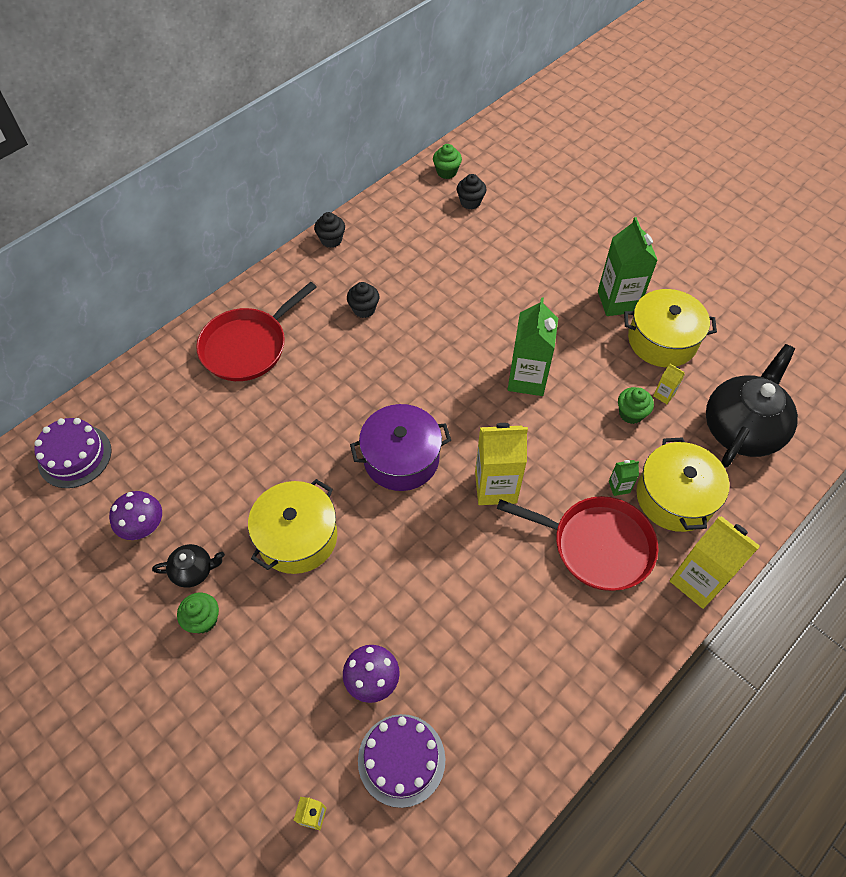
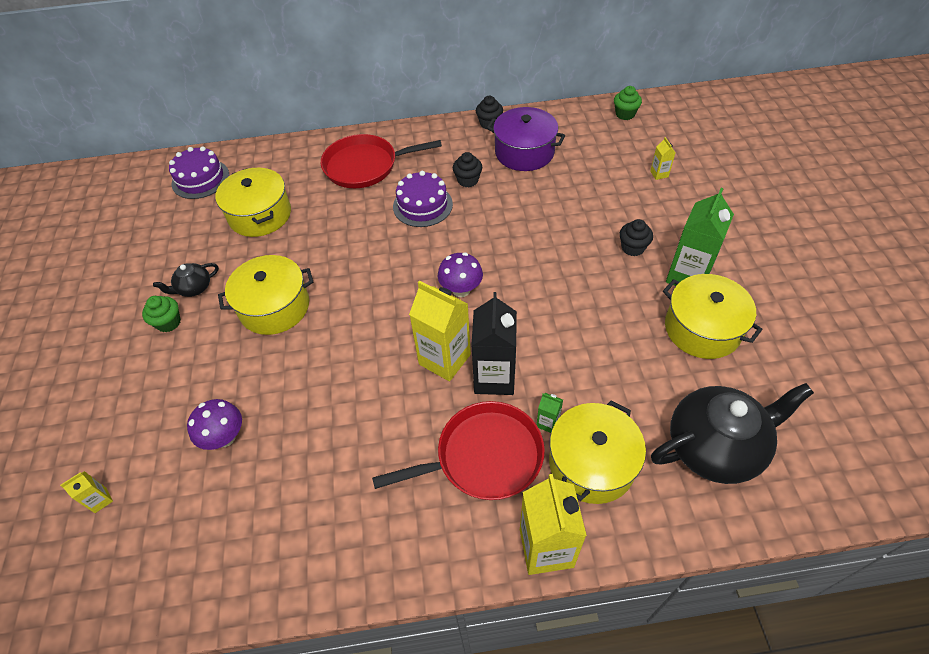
camera: 40 degrees right, 5 degrees down
purple mushroom [109,491,162,540] -> purple mushroom moved to [438,252,483,297]
black teapot [152,544,225,588] -> black teapot turned 120 degrees clockwise [153,263,219,297]
purple pot [350,404,451,491] -> purple pot moved to [487,107,565,171]
purple cake [358,714,445,808] -> purple cake moved to [393,171,453,227]
black cupcake [457,174,487,210] -> black cupcake moved to [619,219,653,256]
red pan [497,496,659,591] -> red pan turned 75 degrees counterclockwise [372,401,545,500]
green carton [508,297,558,396] -> none
green cupcake [618,387,654,424] -> none
yellow carton [653,363,685,404] -> yellow carton moved to [650,137,675,180]
none -> yellow pot [215,168,291,237]
none -> black carton [471,292,517,395]

